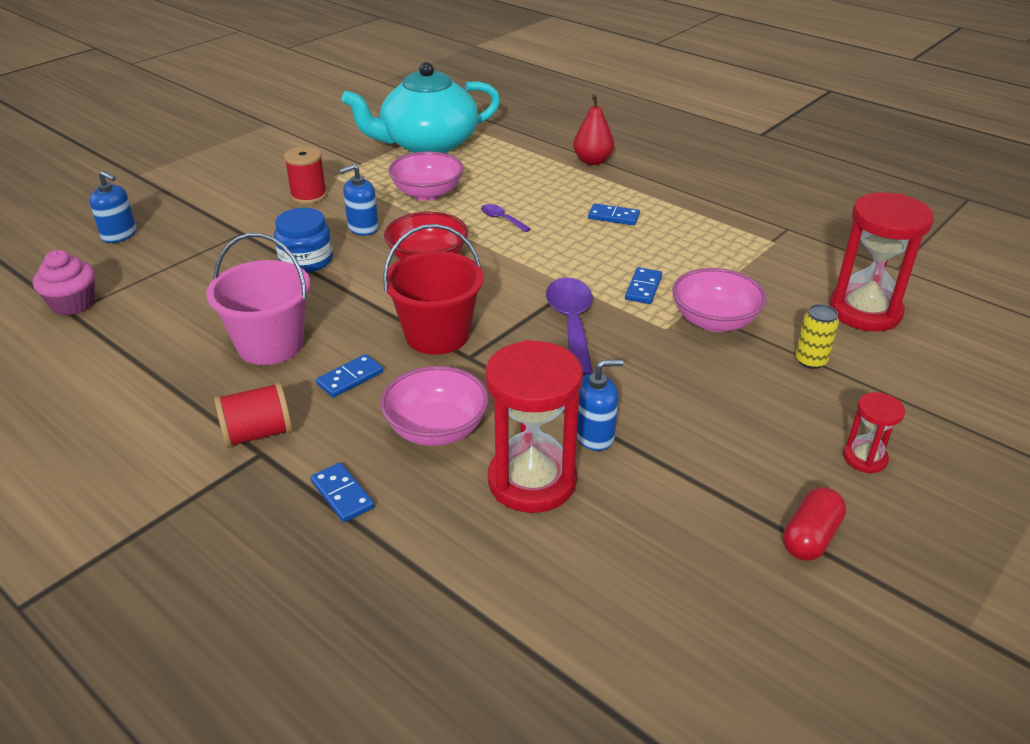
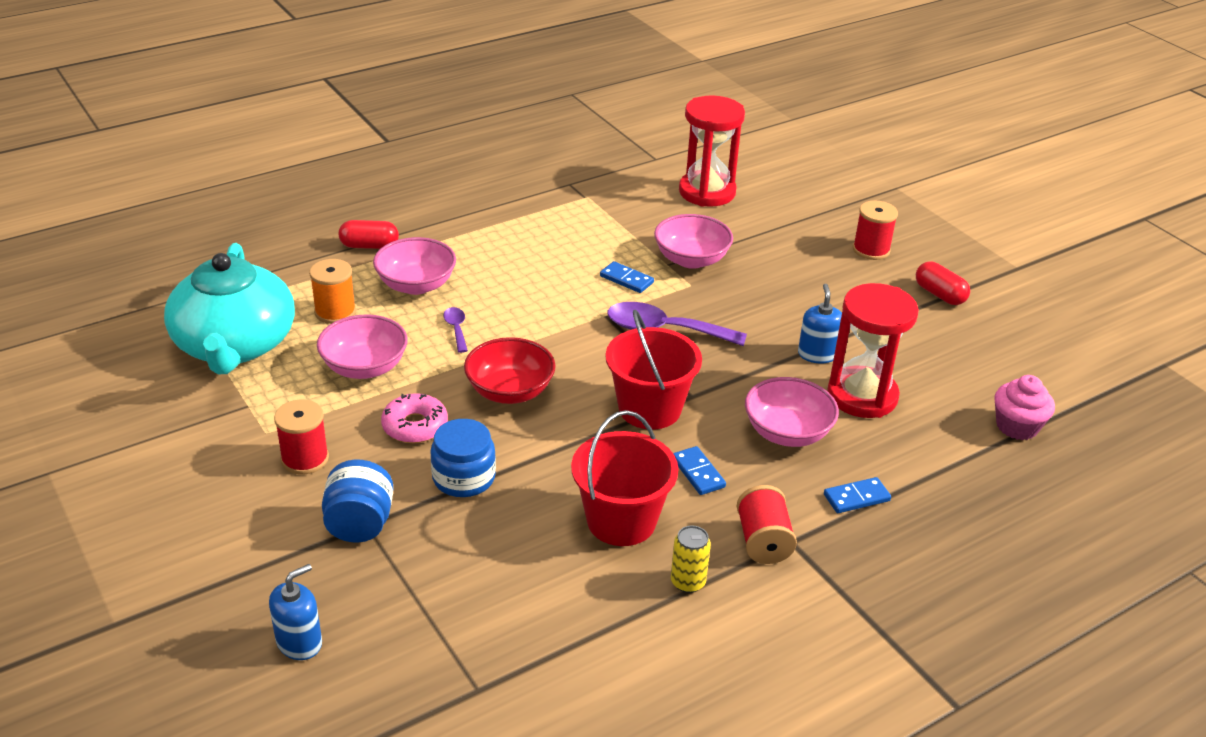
camera: 75 degrees left, 0 degrees up
pink cupcake [33,250,95,316] -> pink cupcake moved to [994,375,1055,440]
pink bucket [206,233,310,365] -> red bucket [571,410,679,546]
blue soap dispenser [339,164,379,236] -> pink donut [381,393,448,443]
purple spoon [481,204,531,232] -> purple spoon turned 105 degrees clockwise [443,307,468,353]
red pear [573,94,614,165] -> red capsule [339,220,399,249]
blue domino [588,203,640,225] -> none
yellow can [795,304,839,369] -> yellow can moved to [671,525,711,593]
red hourglass [843,392,905,473] -> red spool [853,201,898,260]
none -> orange spool [309,259,356,324]
none -> blue jar [322,460,393,543]
none -> pink bowl [373,237,456,295]

